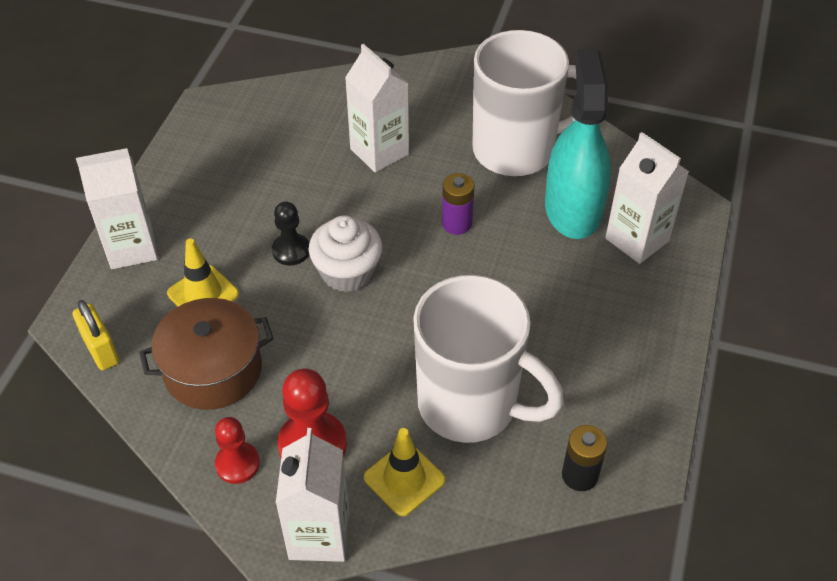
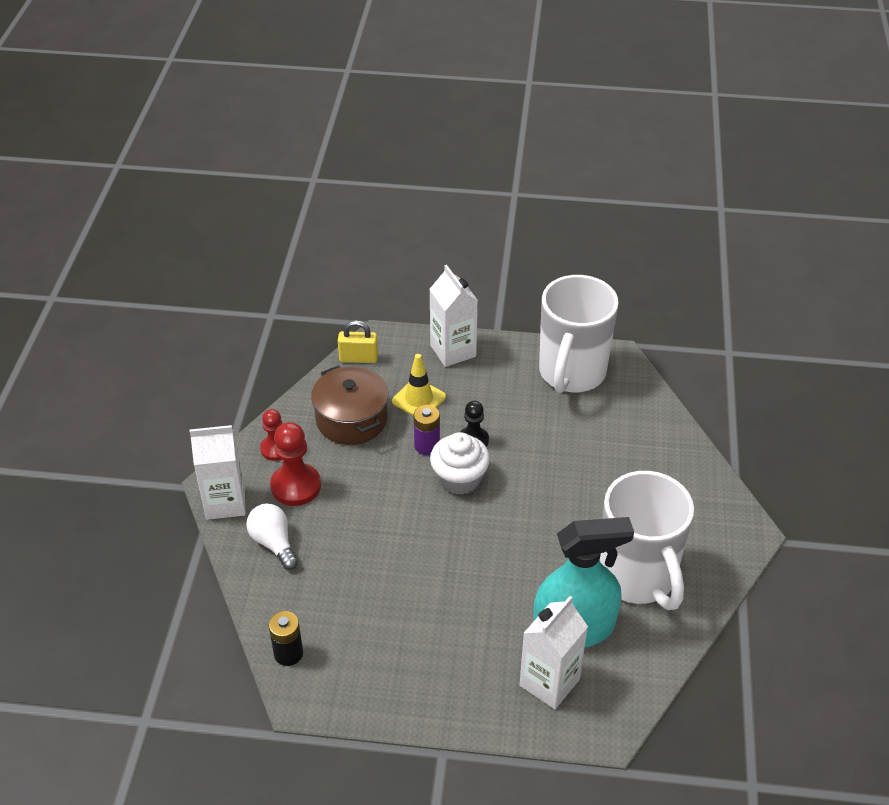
camera: 80 degrees right, 5 degrees down
yellow padlock [72,300,119,370] -> yellow padlock turned 45 degrees clockwise [338,320,378,363]
white carton [345,44,409,172] -> none
yellow traffic cone [364,428,445,516] -> white light bulb [246,504,298,570]
white mug [413,275,564,443] -> white mug moved to [539,275,619,393]
purple battery [442,173,474,235] -> purple battery moved to [414,405,440,455]

